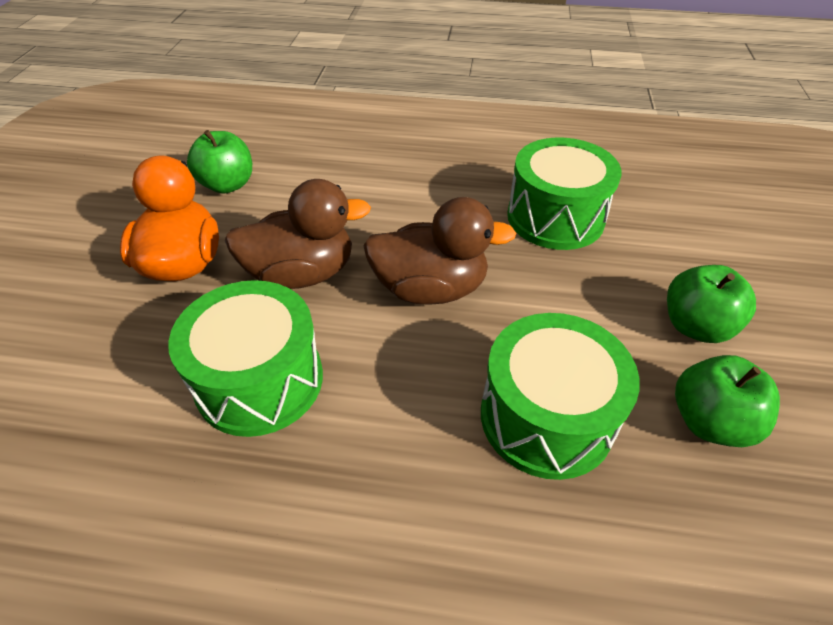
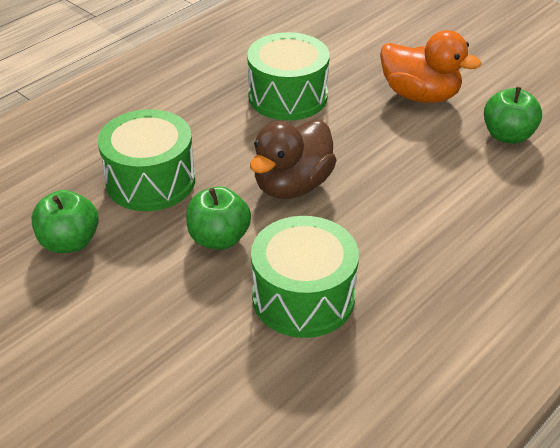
camera: 125 degrees right, 5 degrees down
brown duck [225,179,371,289] -> none
green apple [667,265,756,343] -> green apple moved to [186,186,251,250]

